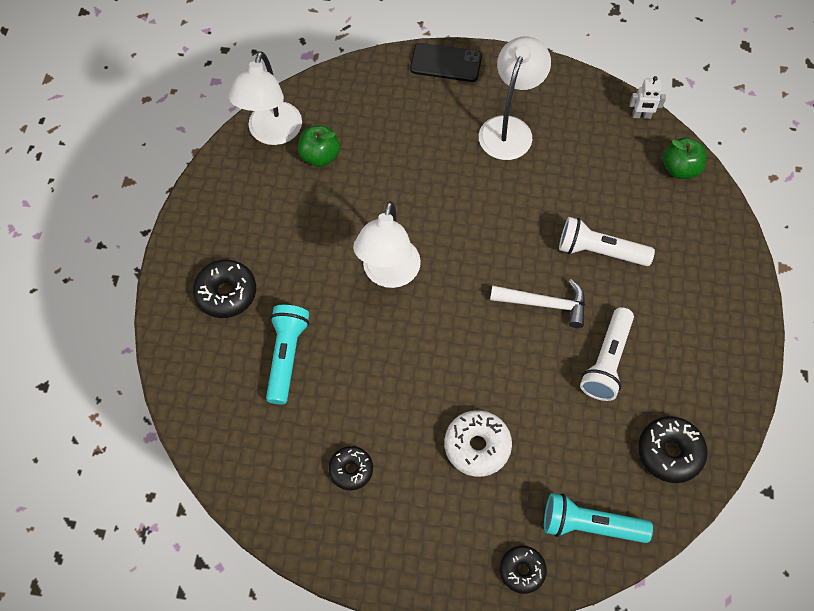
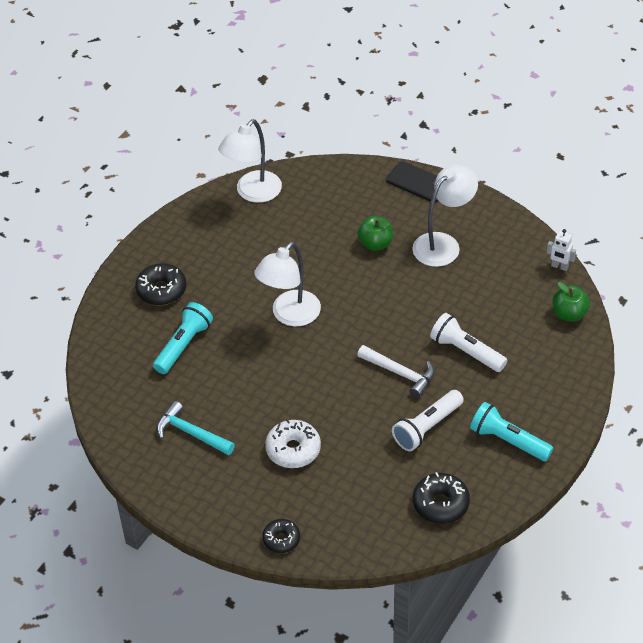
camera: 25 degrees right, 15 degrees down
green apple [298,126,340,167] -> green apple moved to [357,216,393,251]
black donut [329,446,373,490] -> turquoise hammer [157,401,235,455]
turquoise flashlight [544,493,653,543] -> turquoise flashlight moved to [470,402,553,461]

